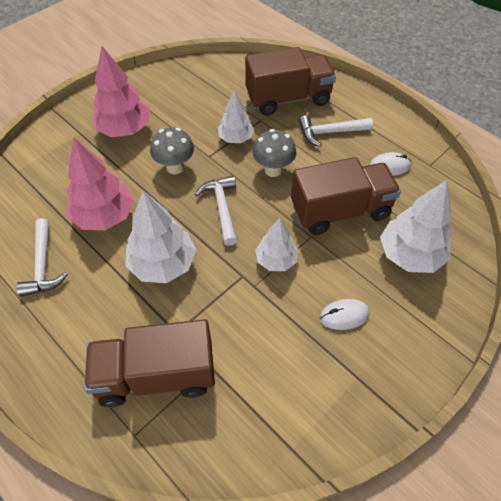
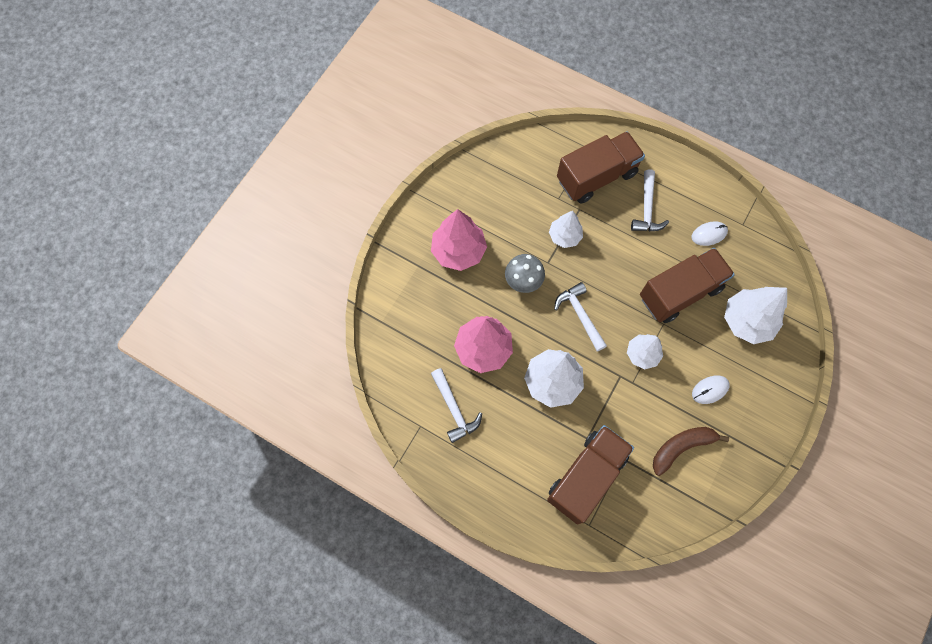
camera: 15 degrees left, 15 degrees up
brown truck [84,319,215,407] -> brown truck turned 150 degrees clockwise [547,425,634,524]
grey mushroom [252,129,296,177] -> none
white hammer [299,115,373,147] -> white hammer turned 60 degrees counterclockwise [631,169,669,231]
none -> brown banana [653,427,729,476]

